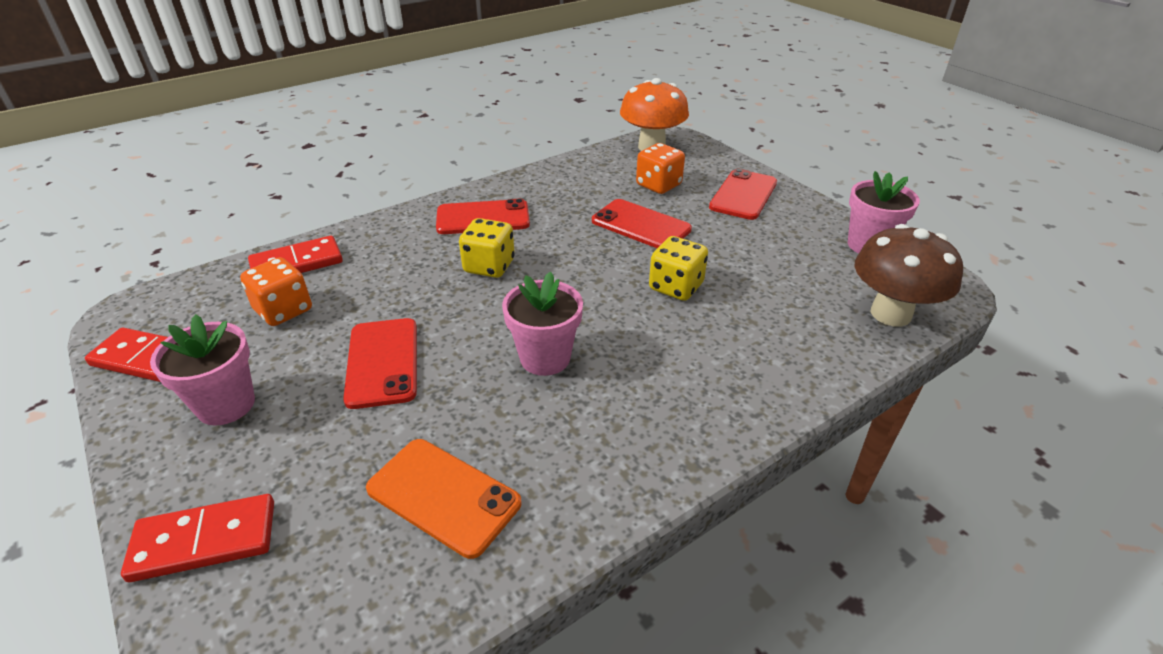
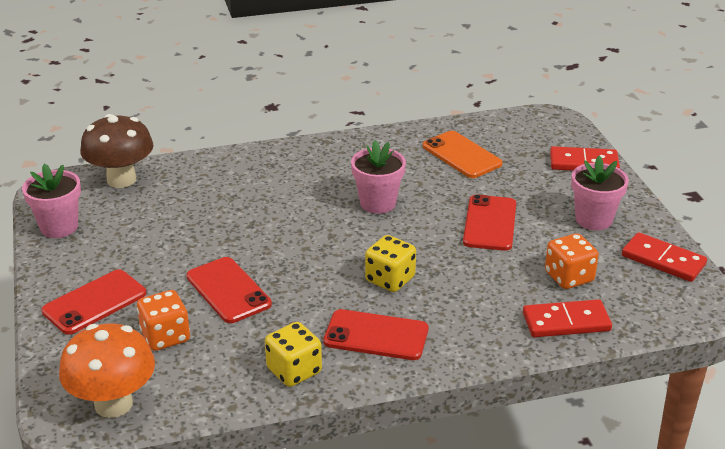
camera: 160 degrees left, 5 degrees down
yellow dice [649,236,708,301] -> yellow dice moved to [265,322,322,387]

